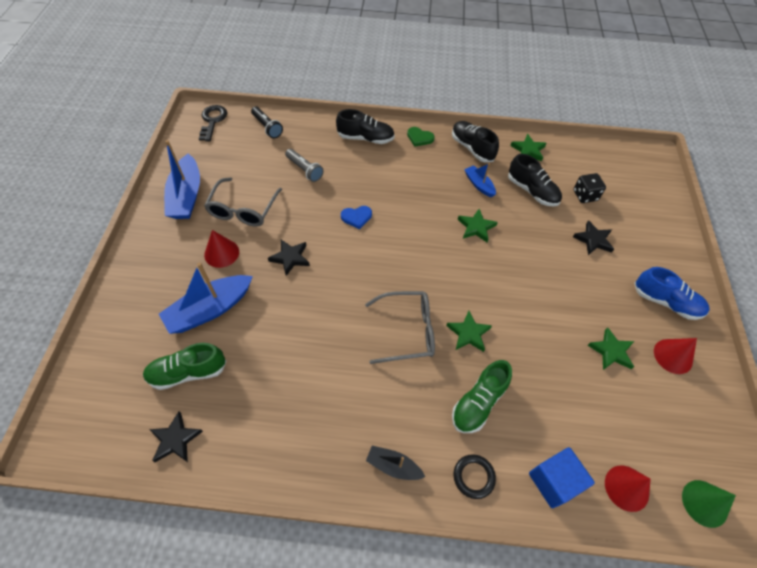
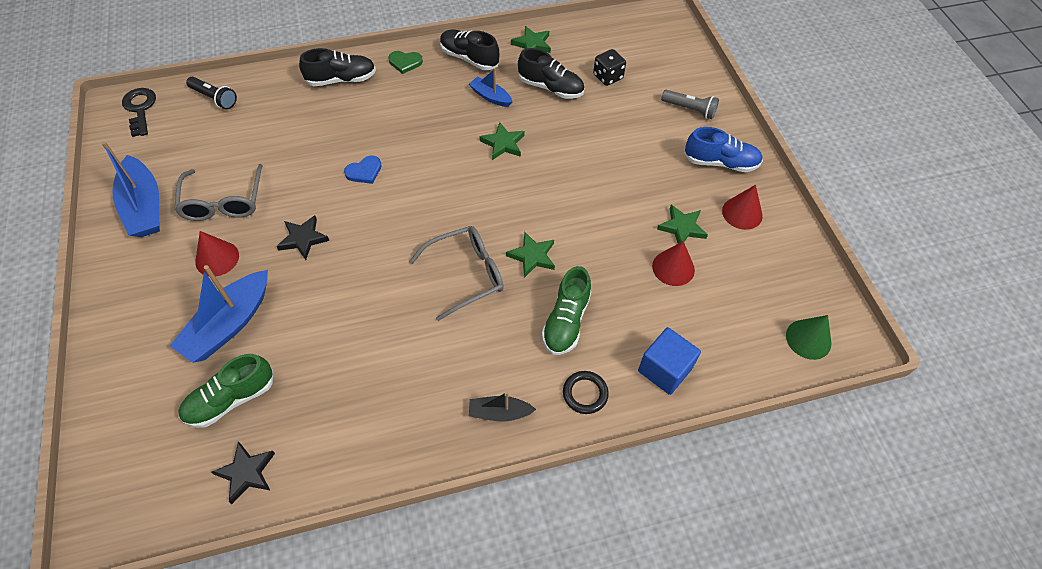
camera: 20 degrees left, 0 degrees up
grey flashlight [285,149,324,182] -> grey flashlight moved to [661,90,719,119]
black star [573,220,614,255] -> none
red cone [605,466,651,512] -> red cone moved to [652,241,695,286]

